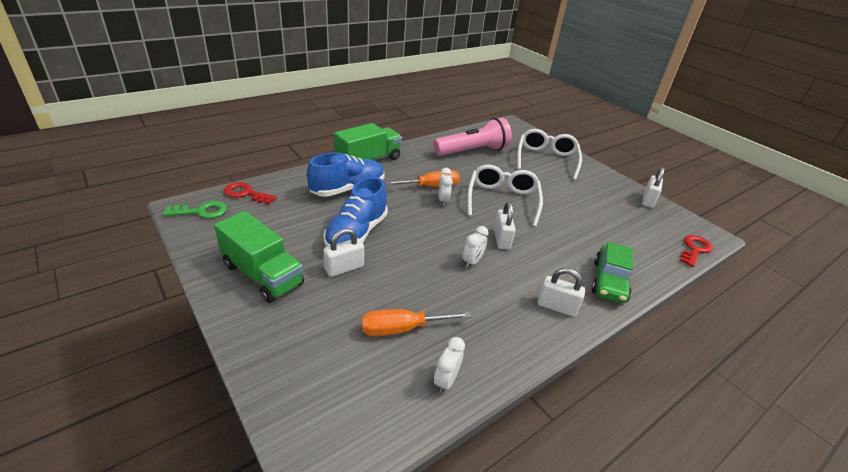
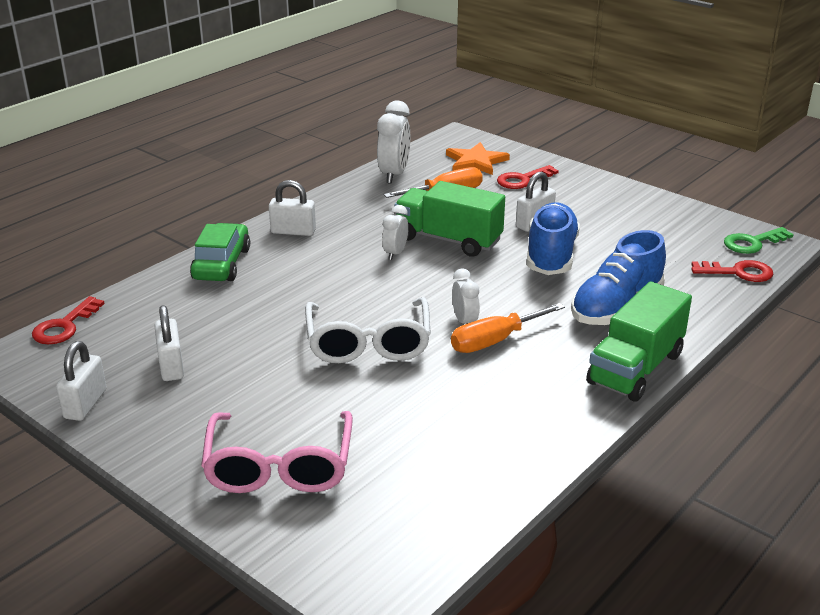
camera: 170 degrees right, 5 degrees down
green truck [214,211,304,303] -> green truck moved to [394,181,505,257]
pink flashlight [433,117,512,156] -> none
white clock [434,337,465,393] -> white clock [377,101,410,184], size x1.69
white padlock [494,201,516,249] -> white padlock moved to [154,305,184,381]
white glasses [517,129,582,180] -> pink glasses [201,411,353,493]
none -> orange star [446,142,510,175]
none -> red key [497,165,559,189]

